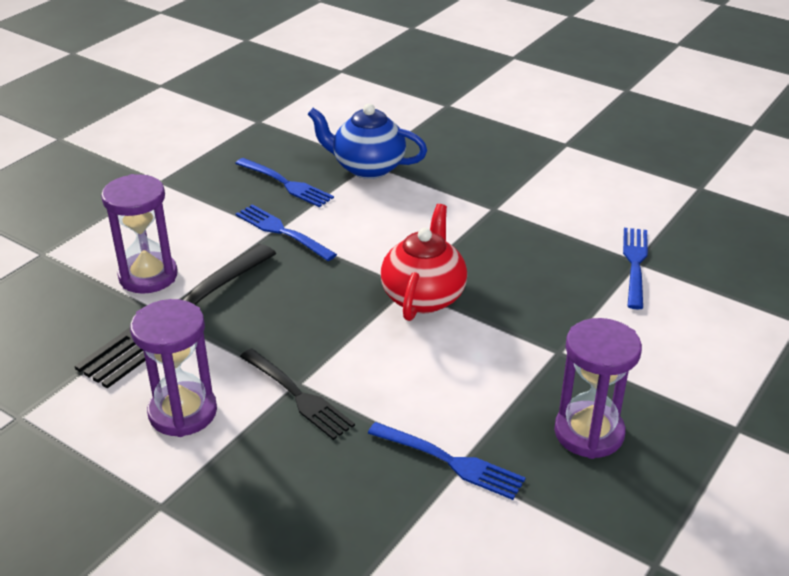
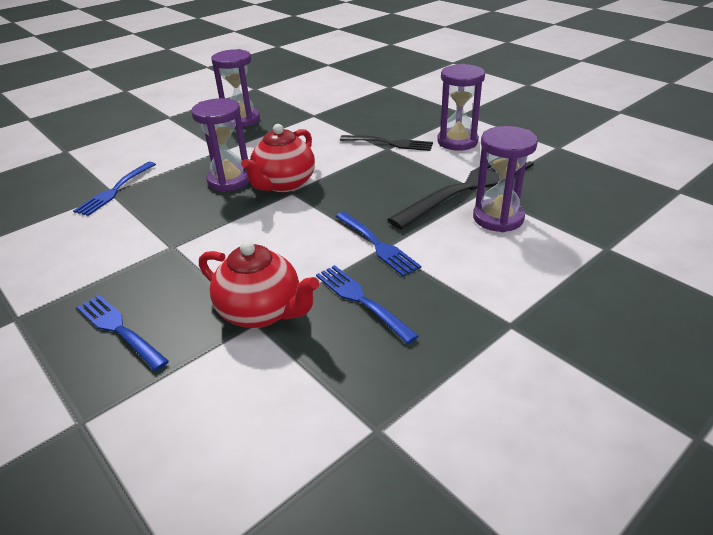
camera: 165 degrees left, 0 degrees up
black fork [240,349,355,440] -> black fork turned 135 degrees clockwise [340,135,433,151]
blue teapot [308,104,427,179] -> red teapot [199,241,319,328]
blue fork [368,422,526,500] -> blue fork moved to [76,295,169,371]
none -> purple hourglass [191,98,250,192]

